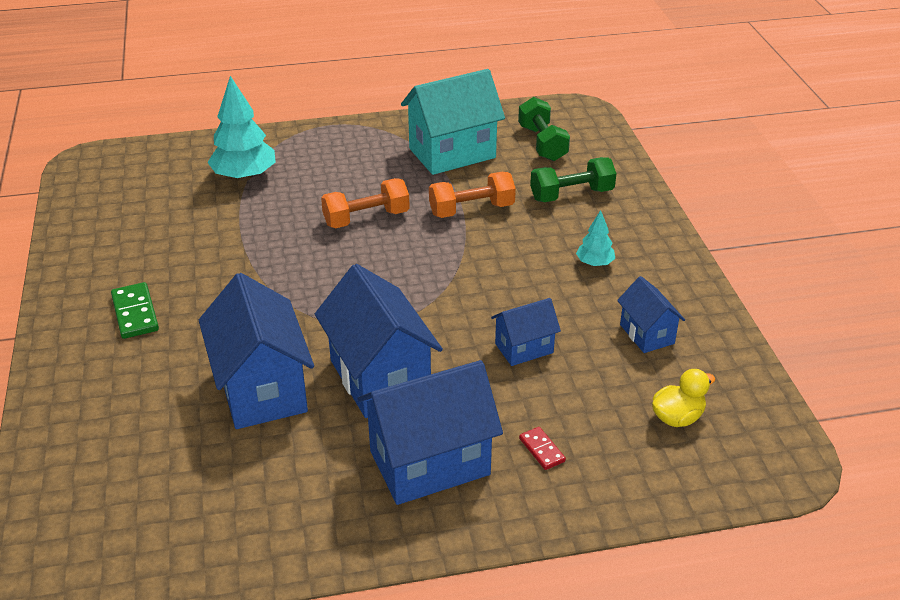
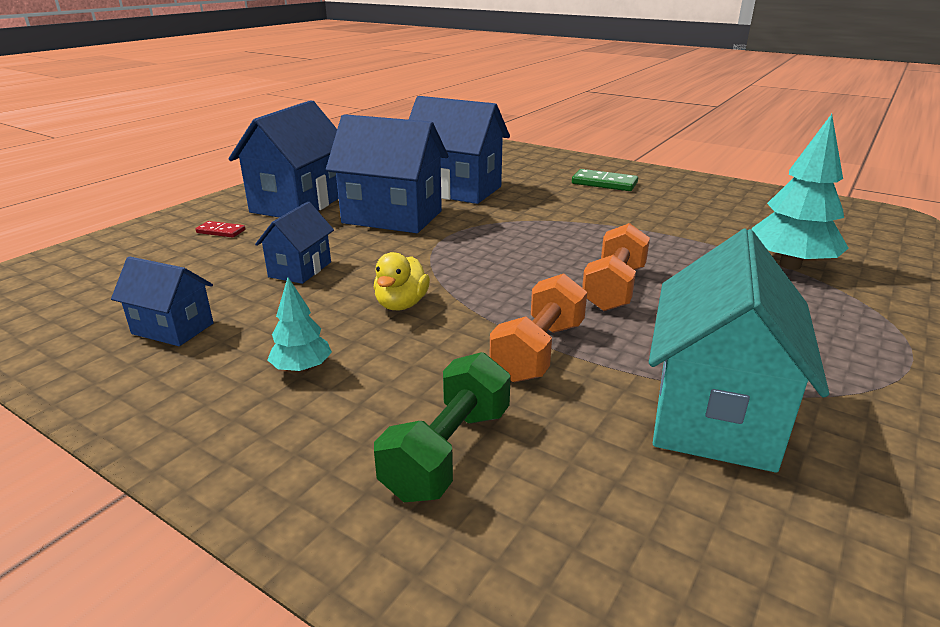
camera: 135 degrees right, 10 degrees down
green dumbbell [518,97,570,161] -> none
yellow duck [652,369,716,427] -> yellow duck moved to [374,252,430,310]

